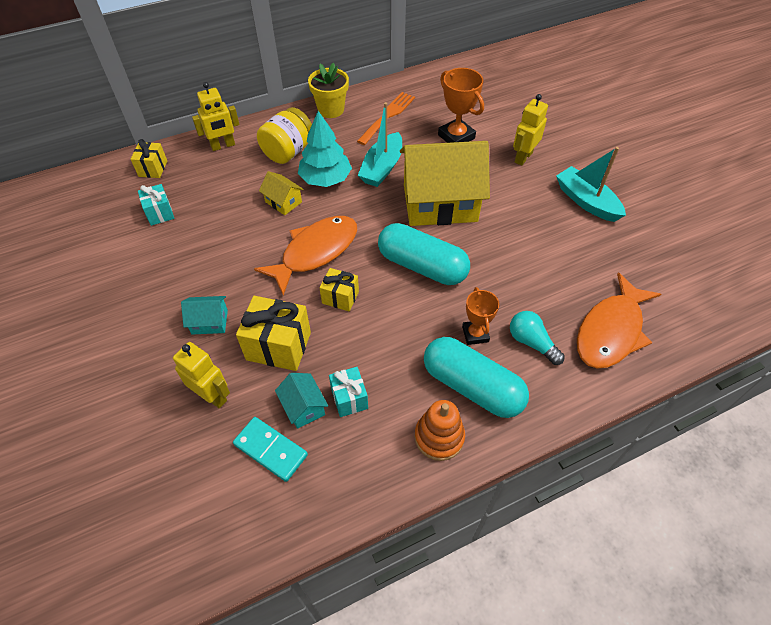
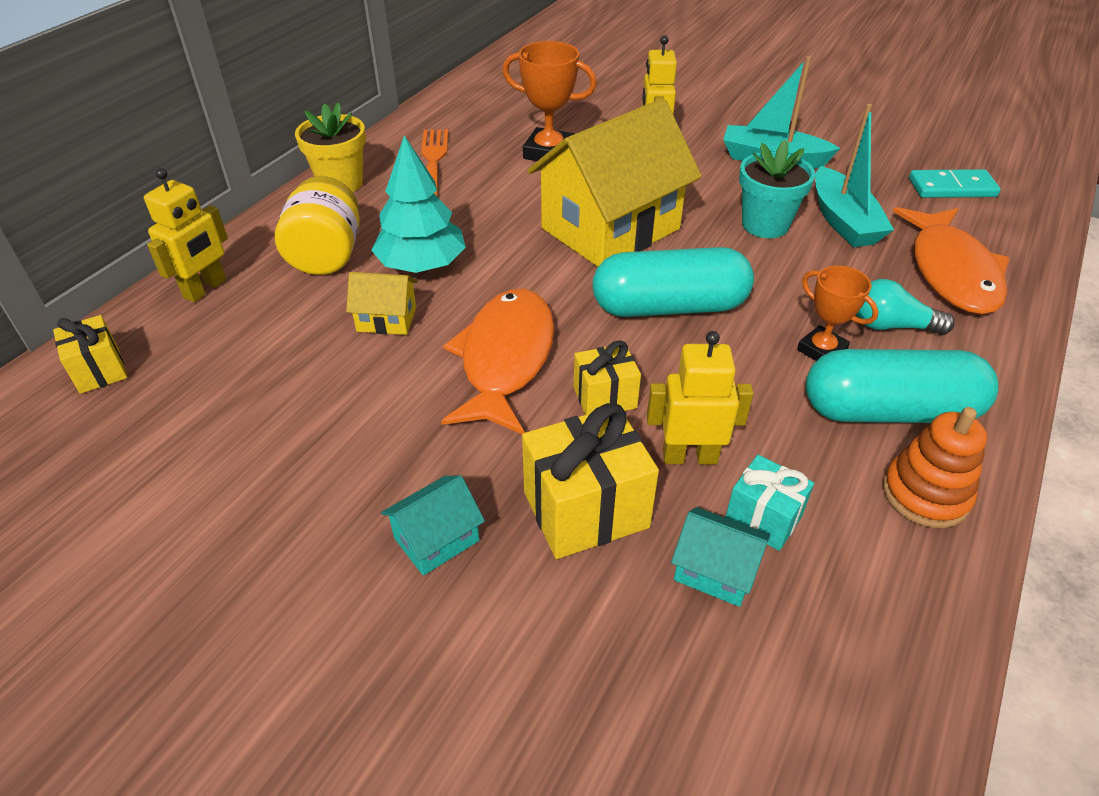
camera: 35 degrees left, 10 degrees down
turquoise gift [138,184,174,226] -> none
yellow robot [173,342,230,408] -> yellow robot moved to [647,331,754,464]
turquoise domino [233,417,308,482] -> turquoise domino moved to [909,169,1001,198]
turquoise boat [358,102,402,187] -> turquoise boat moved to [815,104,894,247]
none -> turquoise flower pot [739,139,815,238]

